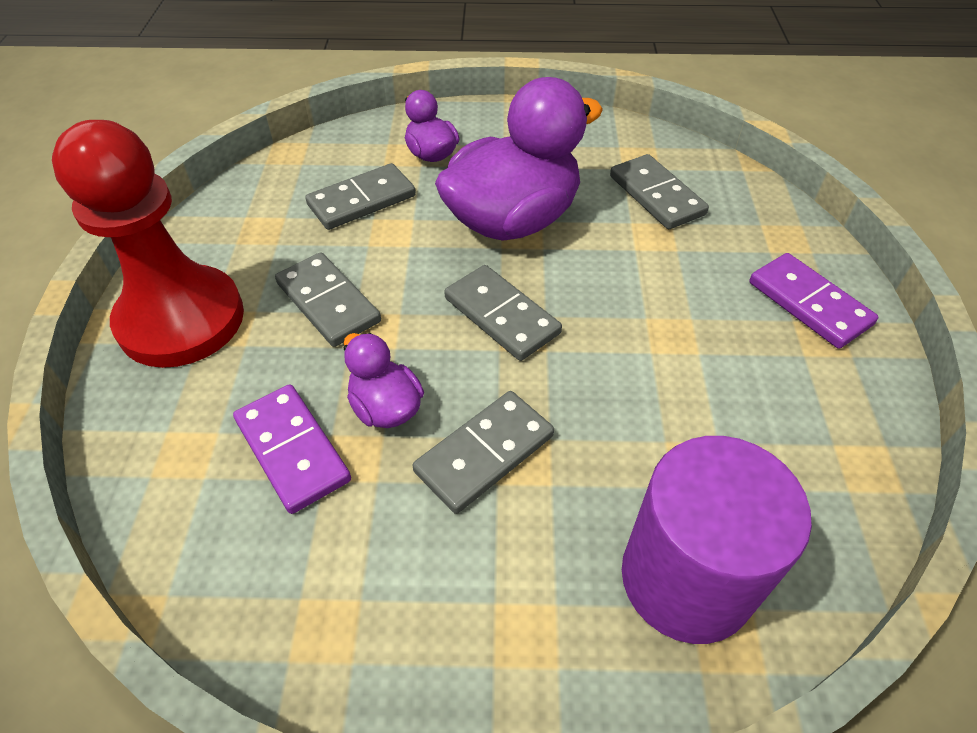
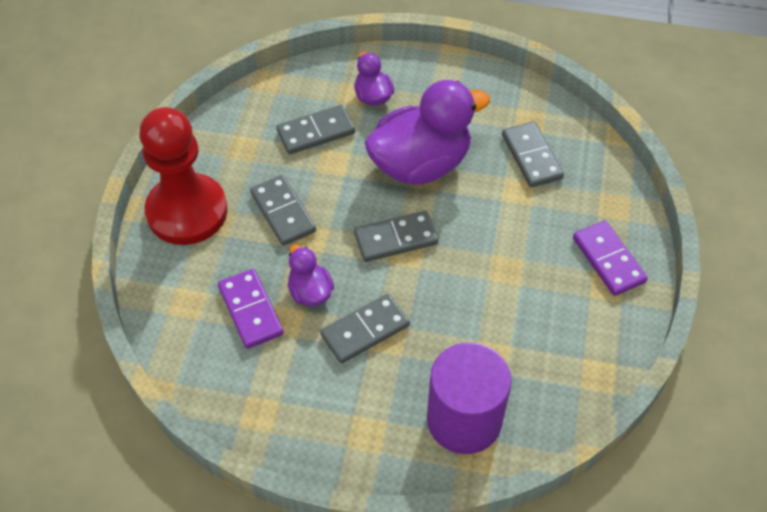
camera: 10 degrees right, 5 degrees up
grey domino [444,265,562,361] -> grey domino turned 75 degrees counterclockwise [354,211,438,262]

